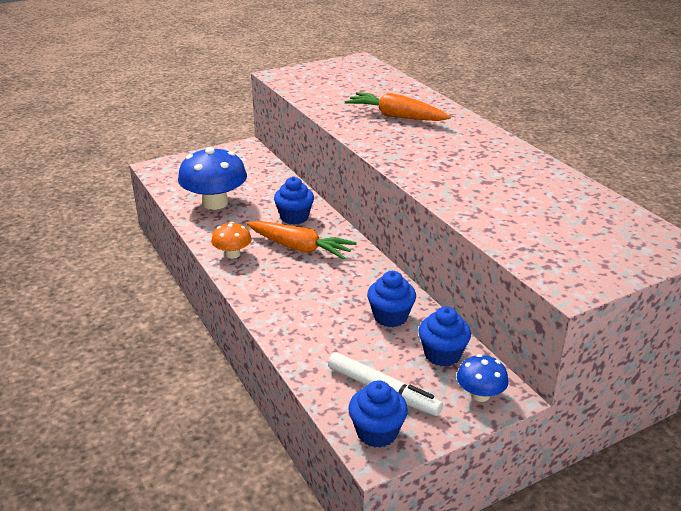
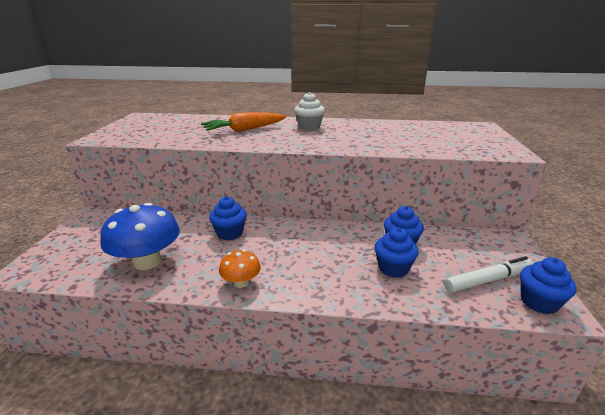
camera: 55 degrees left, 5 degrees down
orange carrot [247,221,357,260] -> none
blue cupcake [418,306,471,367] -> blue cupcake moved to [375,227,419,278]
blue mushroom [457,354,509,402] -> none
none -> white cupcake [294,92,325,130]

